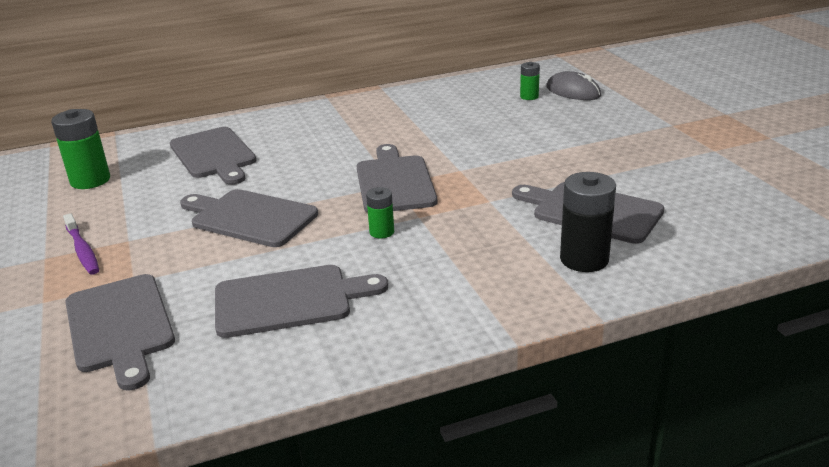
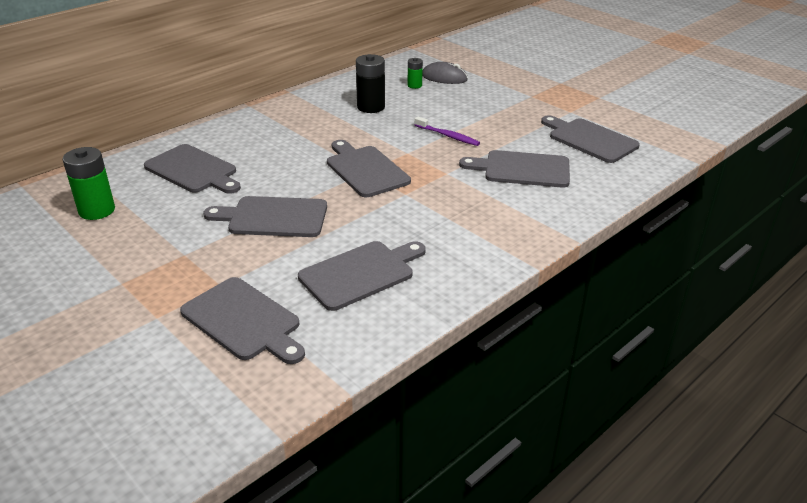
camera: 25 degrees left, 5 degrees up
purple toothbrush [63,213,99,275] -> purple toothbrush moved to [415,116,480,146]
green battery [366,187,394,238] -> none
black battery [560,172,616,272] -> black battery moved to [356,54,385,113]
none -> grey cutting board [541,115,640,163]

